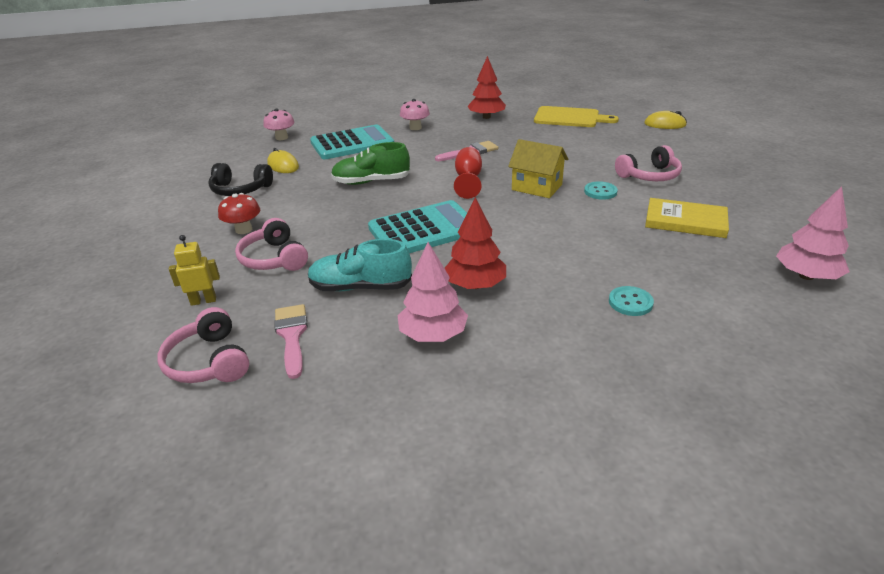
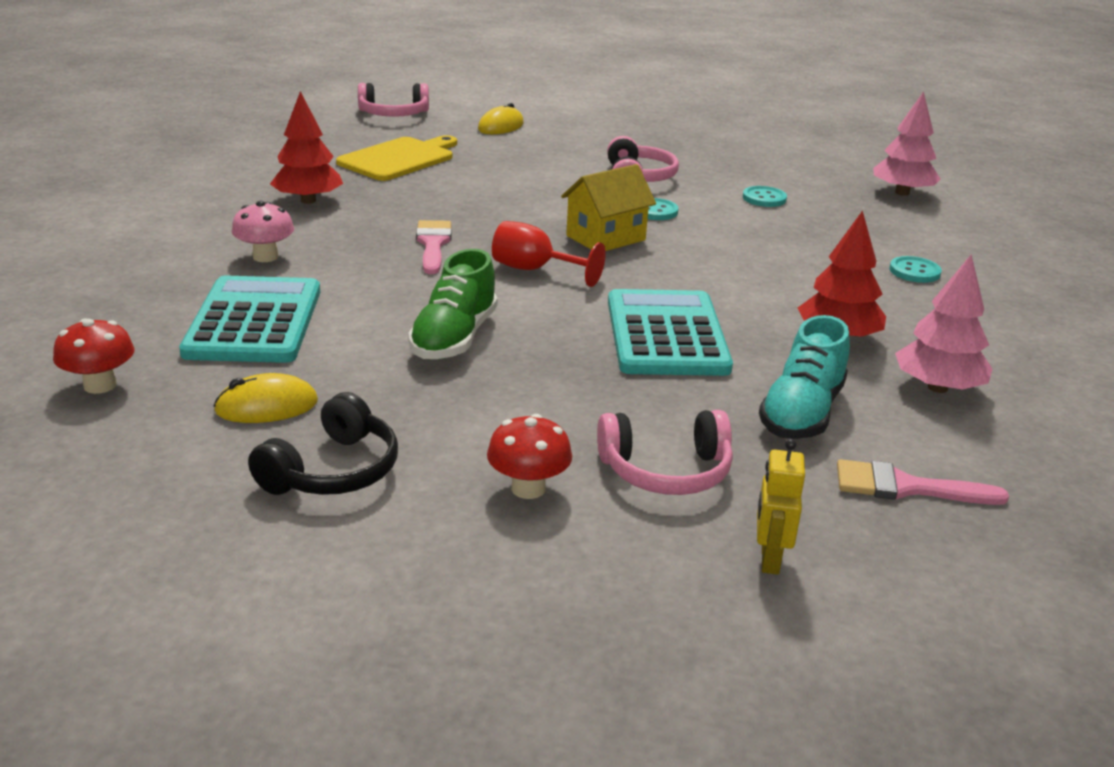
camera: 70 degrees left, 5 degrees down
pink headphones [157,307,249,383] -> pink headphones moved to [358,83,429,117]
pink mushroom [264,108,295,140] -> red mushroom [53,318,135,394]
yellow book [645,198,729,238] -> turquoise button [743,186,787,207]

